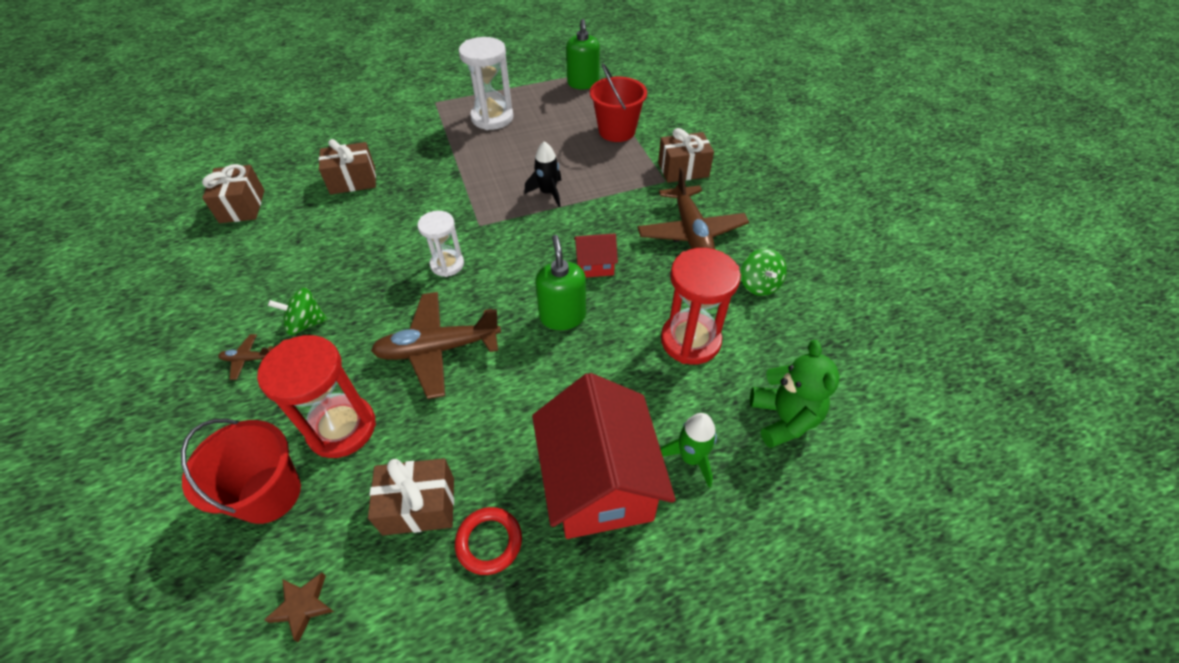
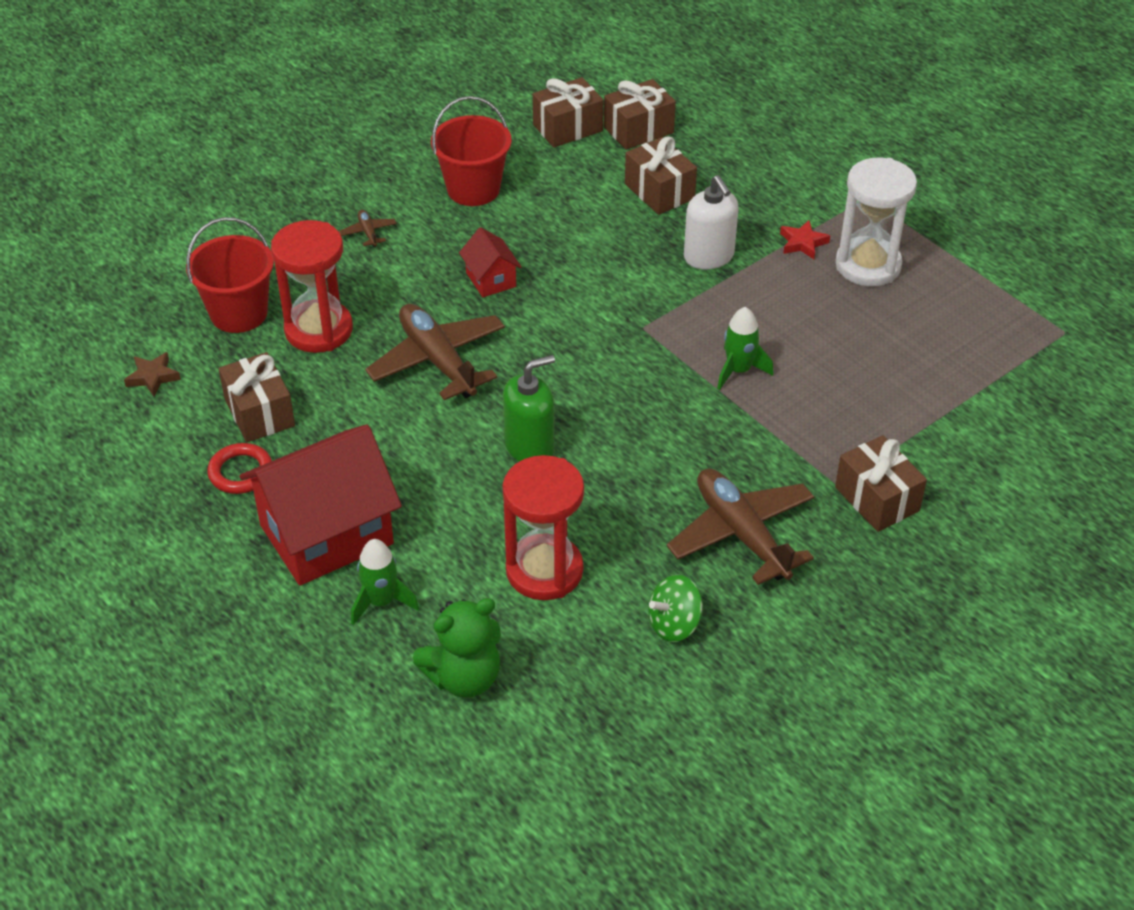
camera: 70 degrees right, 5 degrees down
green spinning top [268,287,328,335] -> none
white hourglass [418,211,464,277] -> none
black rocket [524,141,562,207] -> green rocket [717,307,774,390]
green soap dispenser [566,19,600,89] -> none
red house [574,233,618,277] -> red house moved to [459,227,522,297]
red bucket [590,63,647,142] -> red bucket moved to [431,96,511,206]
brown plane [637,167,749,249] -> brown plane turned 90 degrees clockwise [667,469,814,585]
none -> brown gift [604,79,676,150]
none -> white soap dispenser [684,175,739,269]
none -> red star [780,220,830,259]

